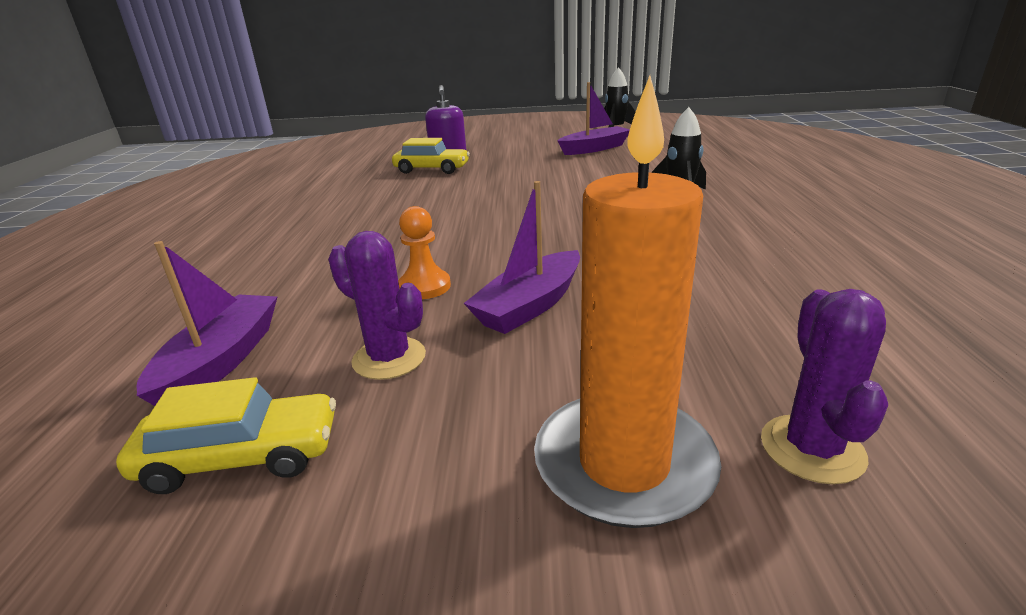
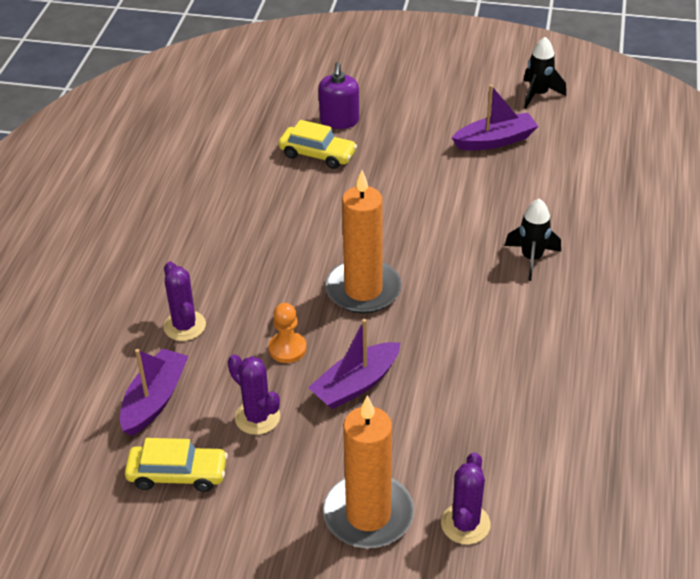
camera: 10 degrees right, 15 degrees up
none -> purple cactus [163,262,206,341]
none -> orange candle [325,170,402,314]

